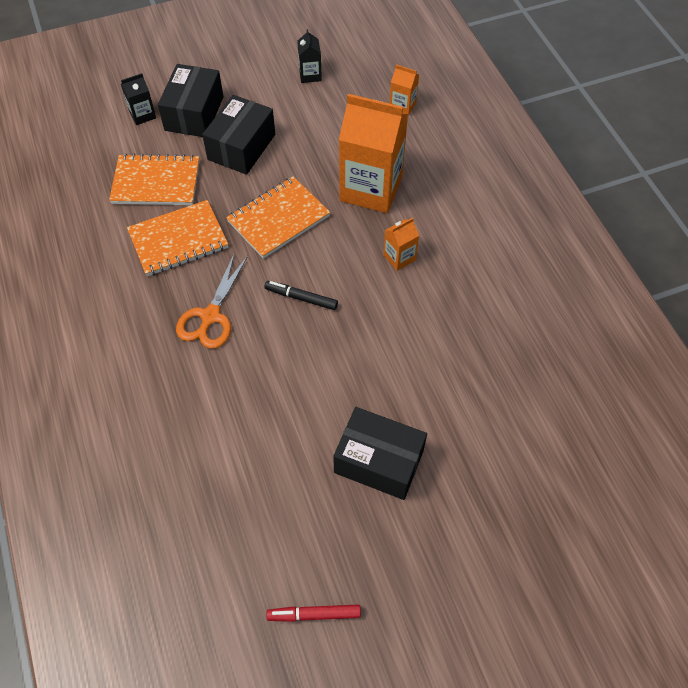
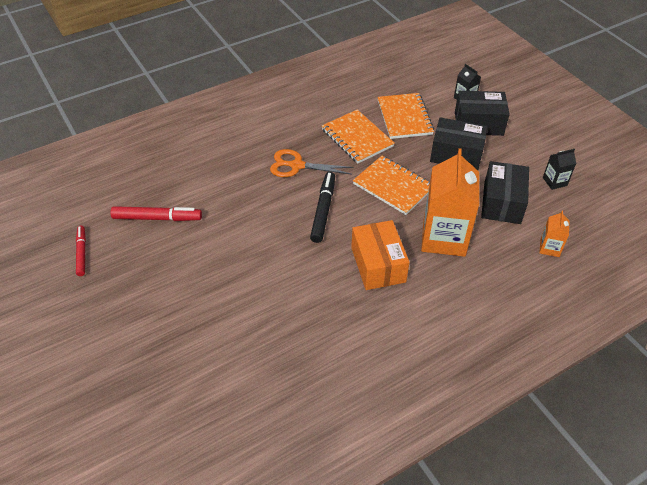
camera: 80 degrees right, 10 degrees down
black marker [264,281,338,310] -> black marker [310,172,335,243], size x1.52
black box [333,407,427,500] -> black box moved to [481,161,529,224]
orange carton [383,218,419,271] -> orange box [351,220,410,290]
none -> red marker [110,206,202,221]

